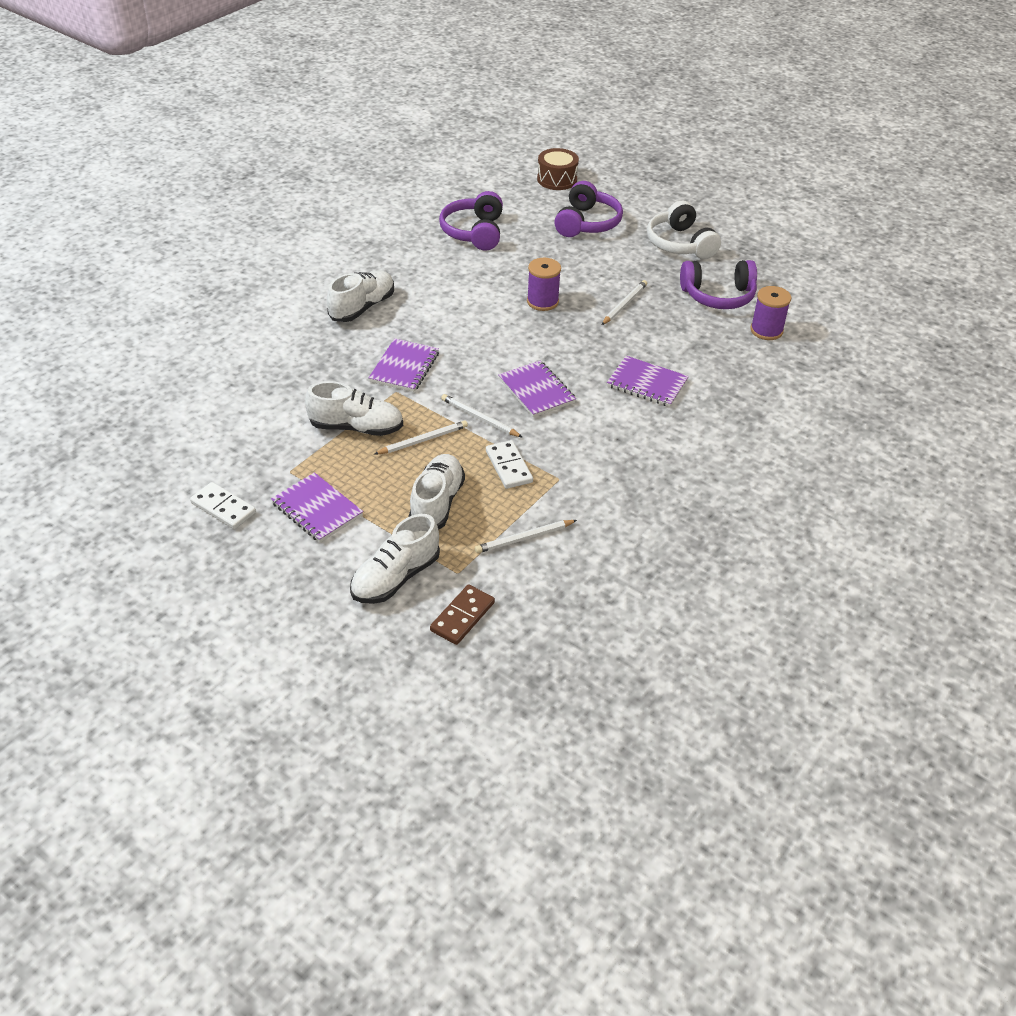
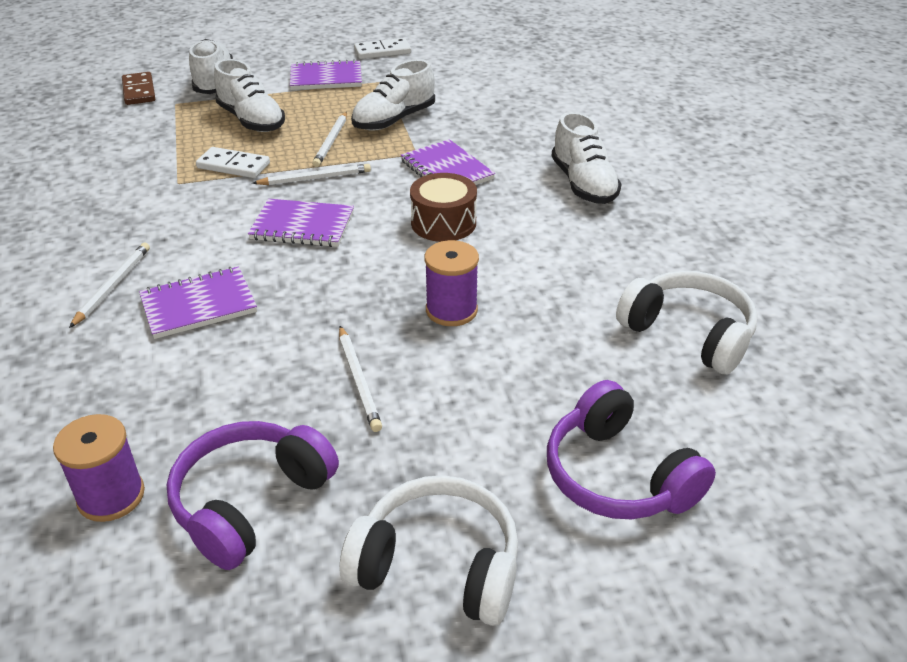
camera: 130 degrees right, 5 degrees down
purple headphones [439,191,503,251] -> white headphones [616,271,758,375]
white pencil [475,520,577,553] -> white pencil moved to [69,243,150,328]
brown drum [537,148,579,190] -> brown drum moved to [410,173,477,242]

